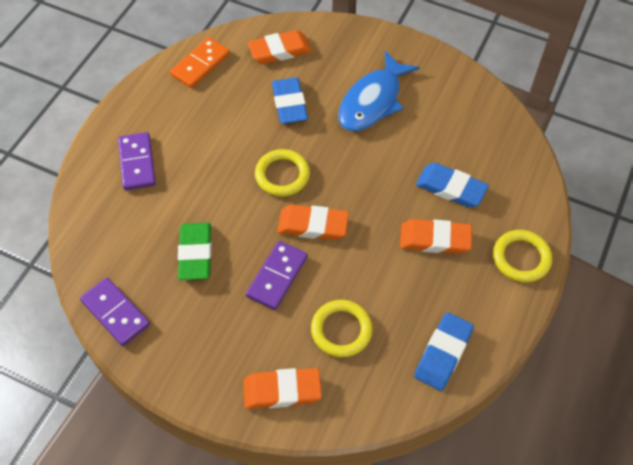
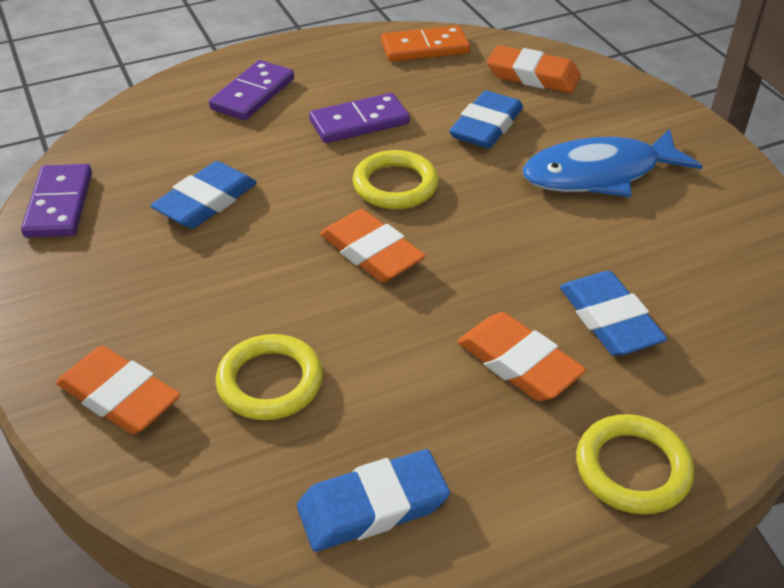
camera: 40 degrees right, 15 degrees down
green eraser [178,223,212,280] -> blue eraser [150,161,257,229]
purple domino [246,241,308,310] -> purple domino moved to [309,93,410,143]

